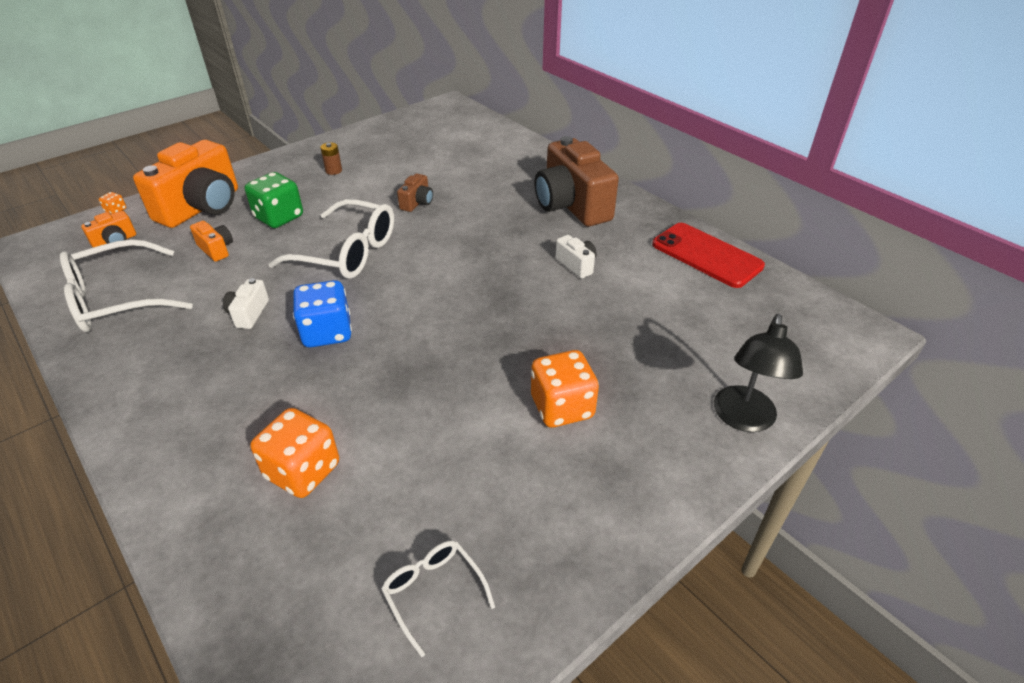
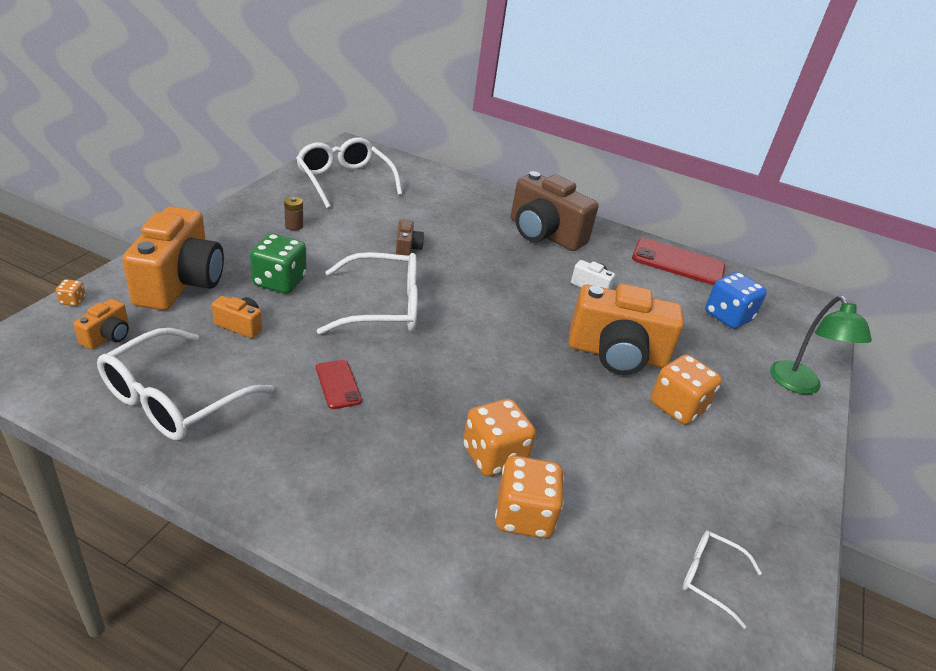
camera: 30 degrees left, 5 degrees down
white camera [223,278,269,329] -> red phone [316,360,362,409]
blue dice [293,280,352,347] -> blue dice moved to [705,272,767,329]
black lamp [714,314,803,432] -> green lamp [770,296,872,394]
none -> white glasses [296,137,402,208]
none -> orange dice [463,399,536,477]
none -> orange camera [568,284,684,375]

